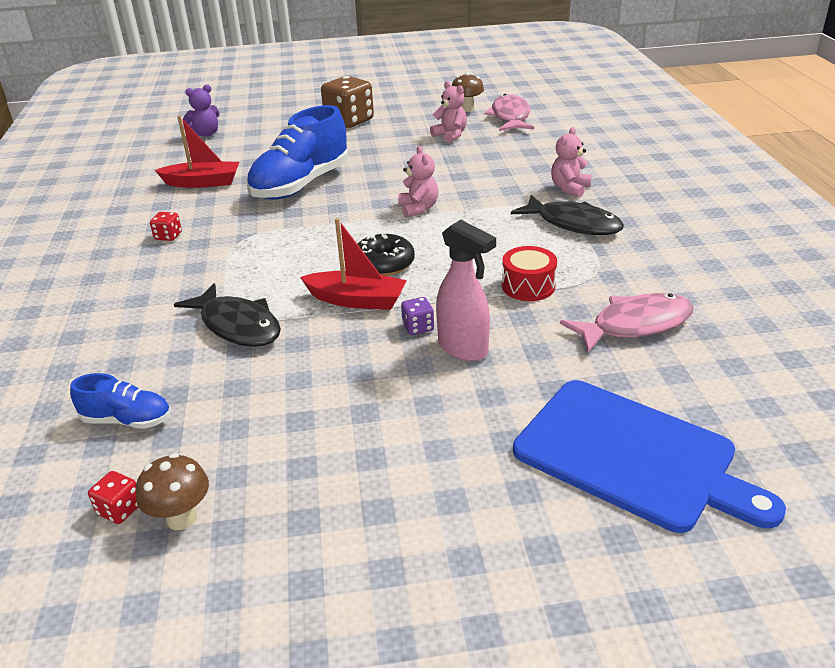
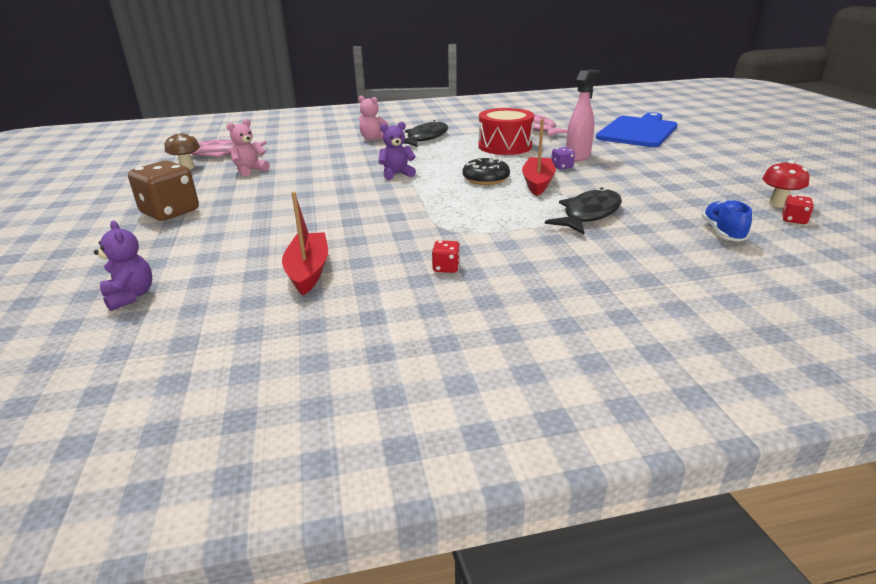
camera: 95 degrees left, 5 degrees down
brown mushroom [136,453,209,530] -> red mushroom [762,160,809,208]
blue shoe [247,105,348,200] -> none
pink teddy bear [398,146,438,218] -> purple teddy bear [379,122,416,180]
red drum [502,246,557,301] -> red drum [478,108,534,155], size x1.63

